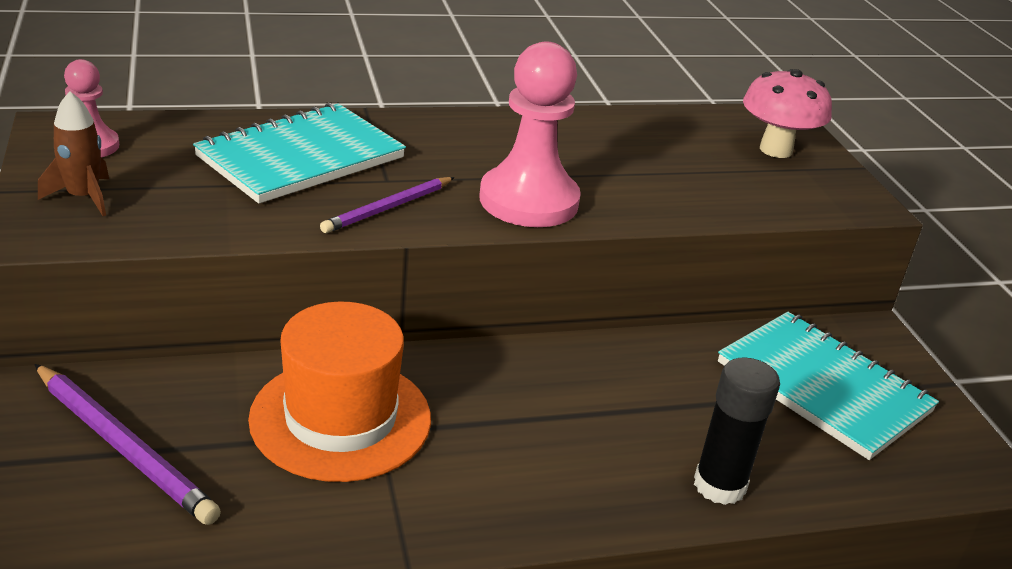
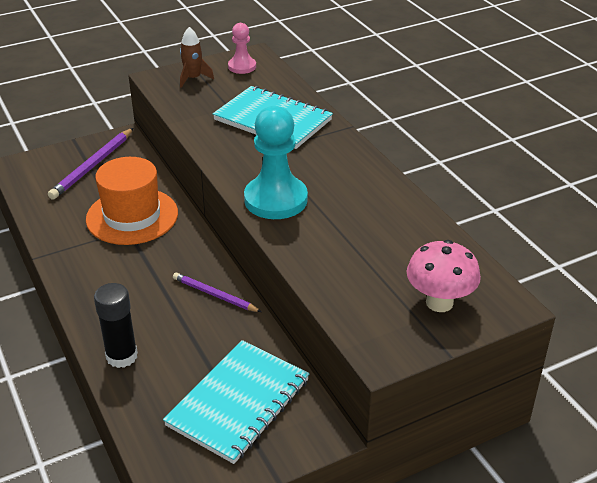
camera: 80 degrees right, 5 degrees up
purple pencil [320,177,455,233] -> purple pencil moved to [173,272,262,312]
pink pawn [479,41,581,227] -> turquoise pawn [244,106,308,219]

